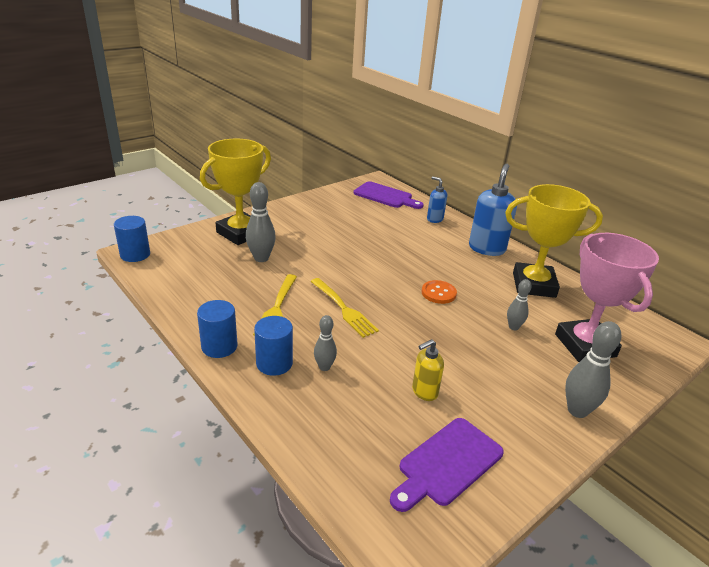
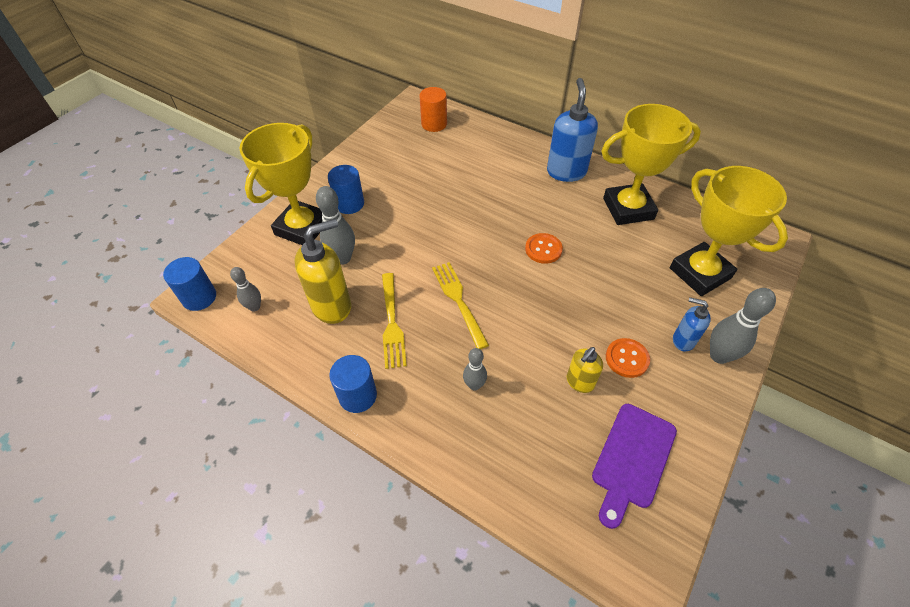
camera: 15 degrees left, 20 degrees up
blue cylinder [254,316,293,376] -> blue cylinder moved to [328,165,364,214]
yellow fork [310,278,379,338] -> yellow fork turned 150 degrees counterclockwise [432,262,489,349]
purple cutting board [354,181,424,209] -> orange cylinder [419,87,447,132]
blue soap dispenser [427,176,447,223] -> blue soap dispenser moved to [673,297,711,351]
grey bowling pin [507,279,532,330] -> grey bowling pin moved to [230,267,261,312]
pink trophy [555,233,659,362] -> yellow trophy [670,166,788,296]
none -> yellow soap dispenser [294,219,351,324]
none -> orange button [606,338,650,378]

